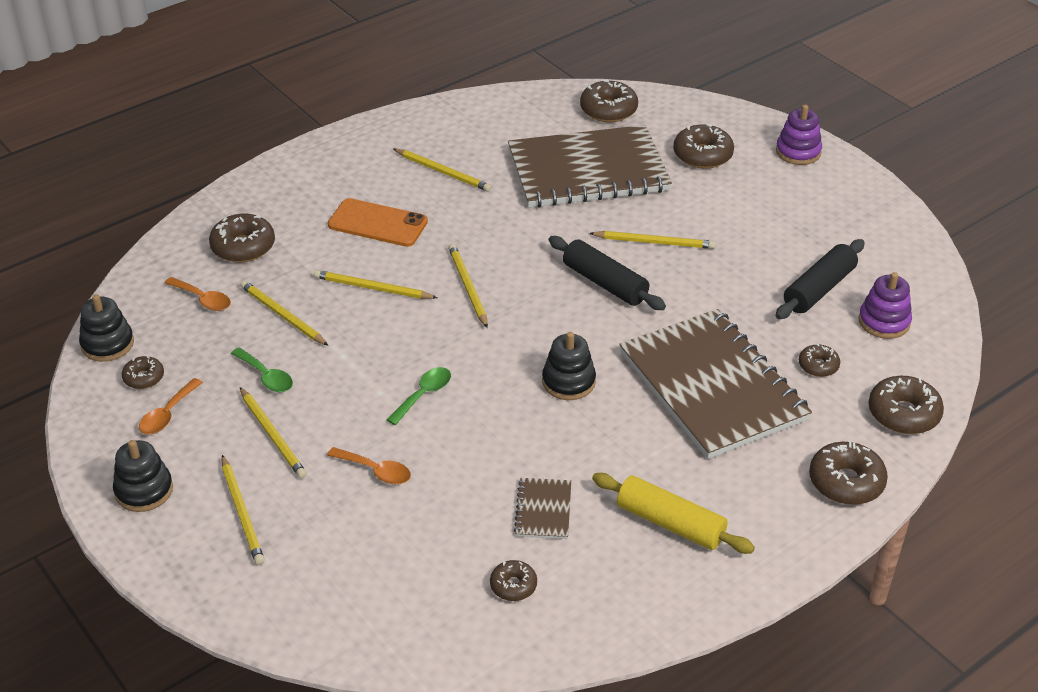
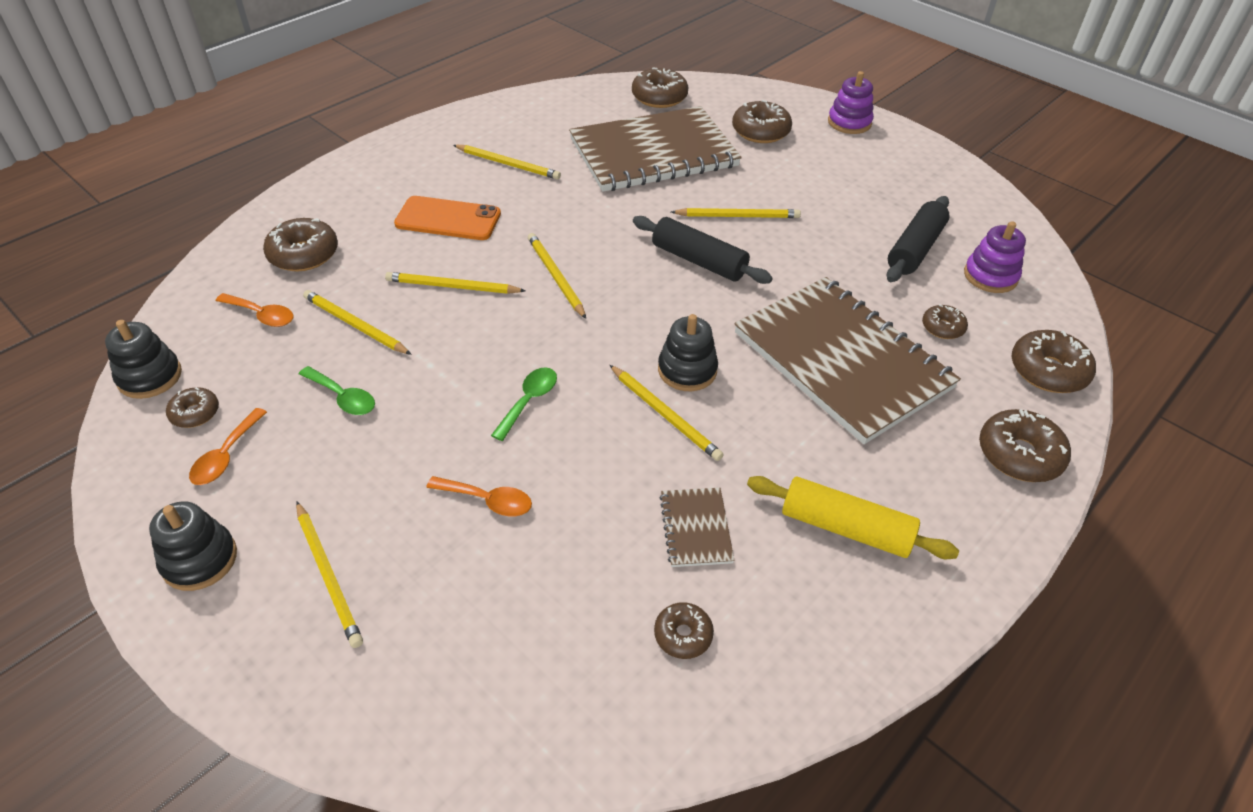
camera: 10 degrees left, 5 degrees up
yellow pencil [240,387,307,479] -> yellow pencil moved to [610,365,724,461]

